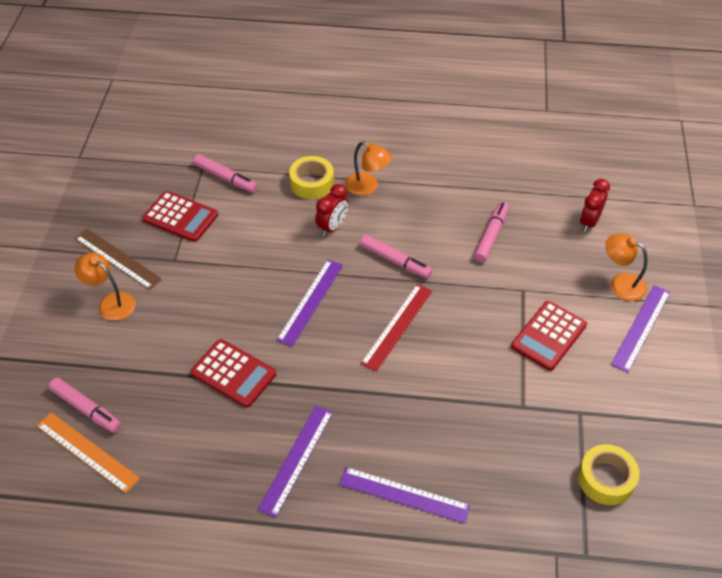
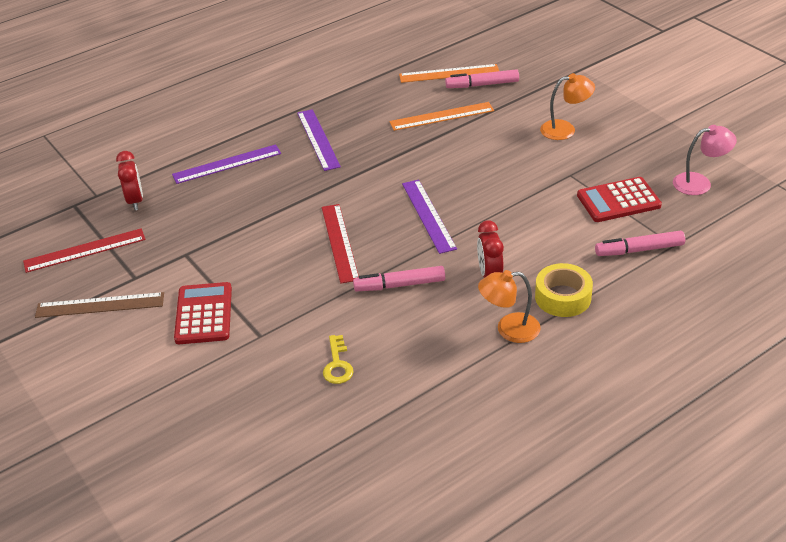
camera: 140 degrees right, 10 degrees down
brown ruler [75,229,162,290] -> brown ruler moved to [35,292,164,318]
red calculator [191,339,276,408] -> none
pink marker [474,201,509,262] -> yellow key [323,335,354,384]
yellow tape [578,444,639,505] -> red ruler [23,228,145,273]
red clock [580,179,610,232] -> red clock moved to [116,151,143,210]
orange lamp [605,233,647,301] -> none
purple ruler [611,285,670,373] -> none
none -> orange ruler [389,102,494,131]
none -> pink lamp [673,125,737,195]

